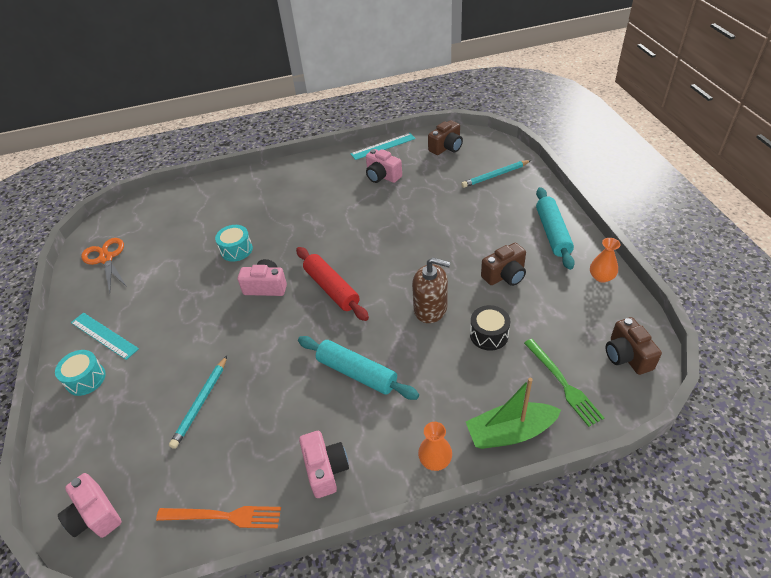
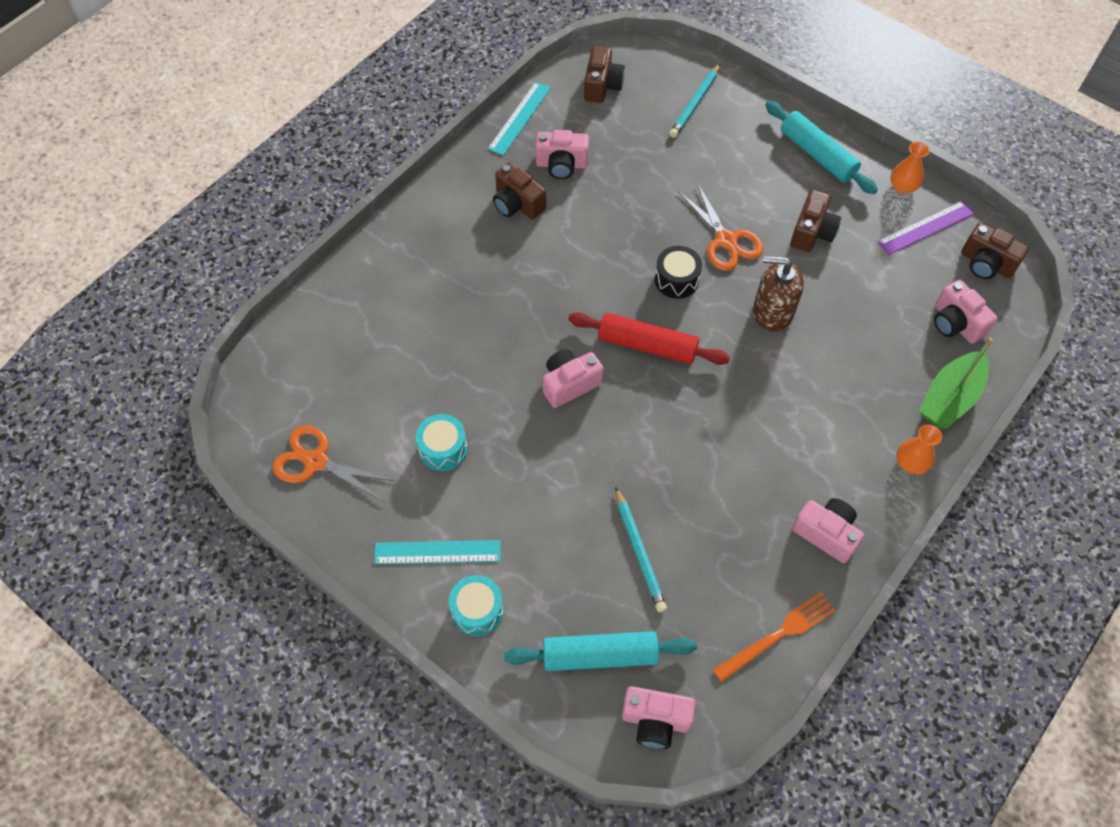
camera: 40 degrees left, 15 degrees up
turquoise drum [215,225,253,262] -> turquoise drum moved to [416,414,468,471]
turquoise rolling pin [298,336,419,400] -> turquoise rolling pin moved to [504,631,697,671]
brown soap dispenser [412,257,451,323] -> brown soap dispenser turned 150 degrees counterclockwise [753,256,804,332]
black drum [470,305,511,350] -> black drum moved to [655,246,702,299]
green fork [524,339,604,427] -> pink camera [934,280,998,344]
none -> brown camera [493,162,546,219]
none -> orange scissors [678,183,764,271]
none -> purple ruler [877,201,975,255]

